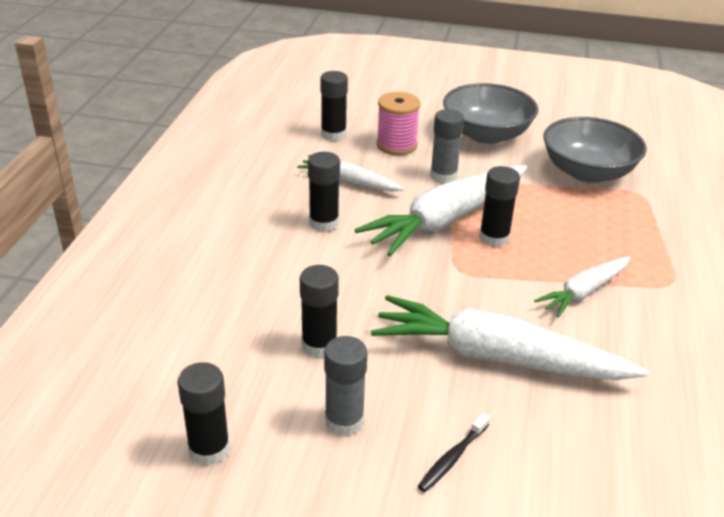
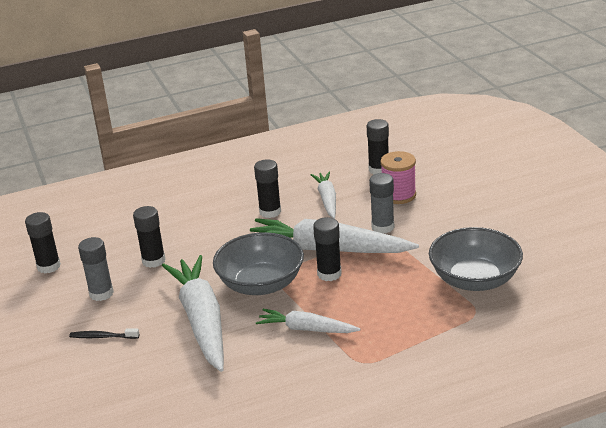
camera: 60 degrees right, 5 degrees down
grey bowl [443,83,539,144] -> grey bowl moved to [213,232,304,295]

